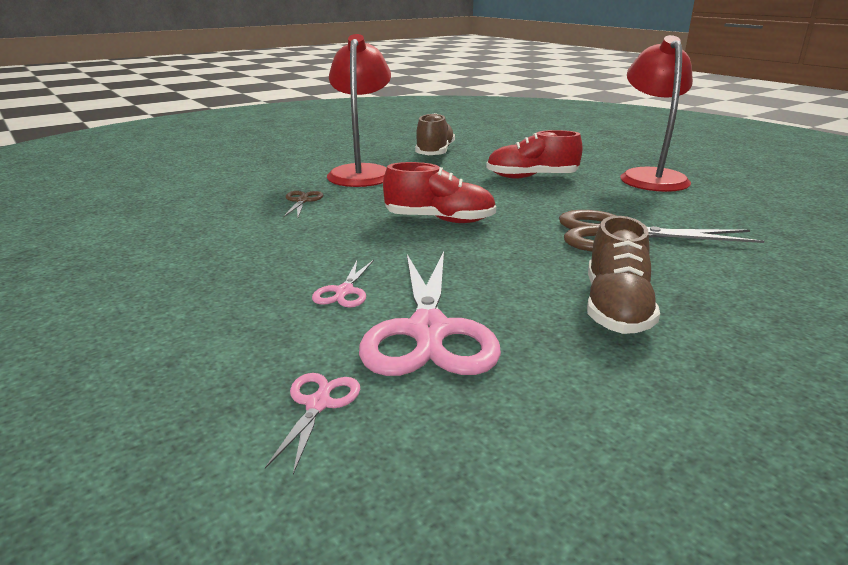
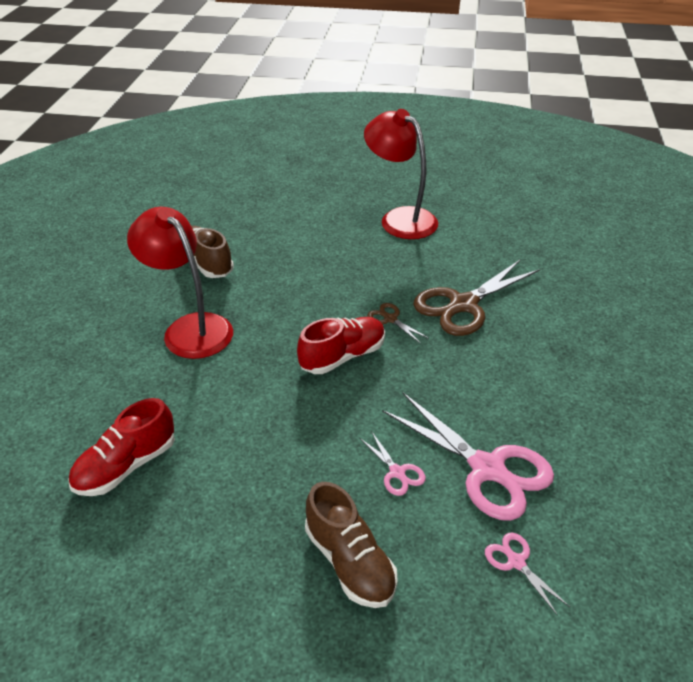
camera: 45 degrees left, 15 degrees up
brown scissors [283,191,323,218] -> brown scissors moved to [367,303,428,344]
red shoe [486,130,583,179] -> red shoe moved to [68,398,175,496]
brown shoe [587,216,660,334] -> brown shoe moved to [305,482,398,608]

